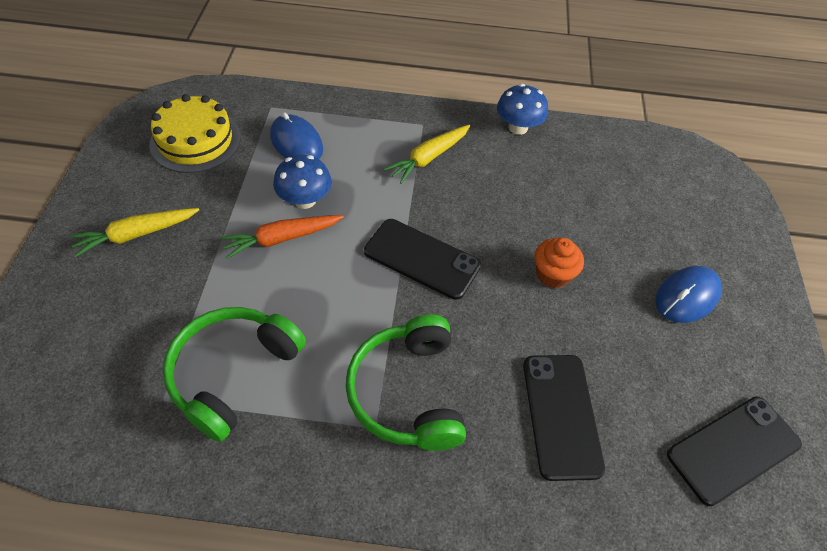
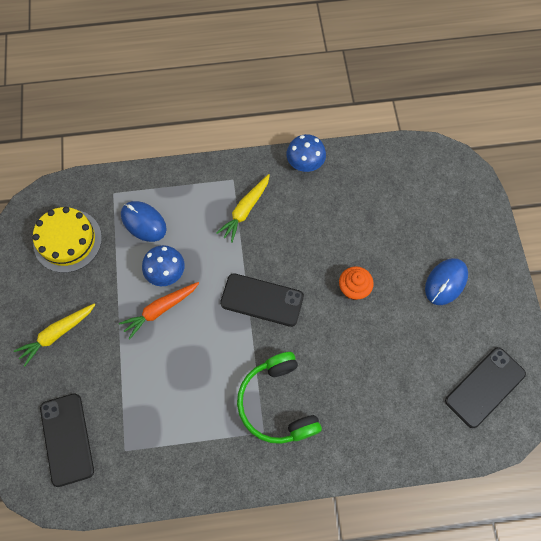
camera: 10 degrees left, 15 degrees up
green headphones [163,307,306,442] -> none
black phone [523,355,605,481] -> black phone moved to [40,393,94,487]

